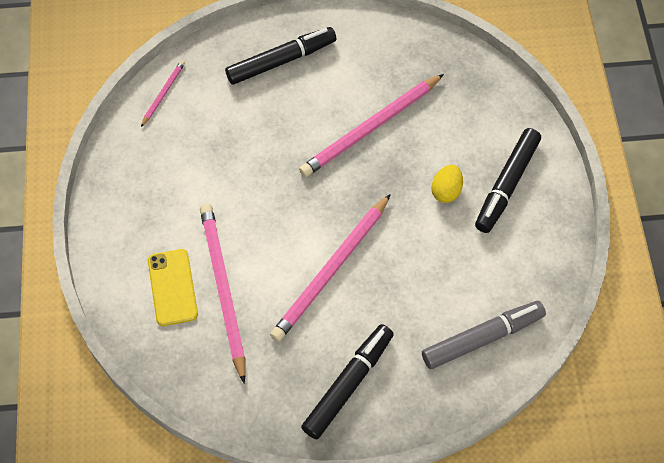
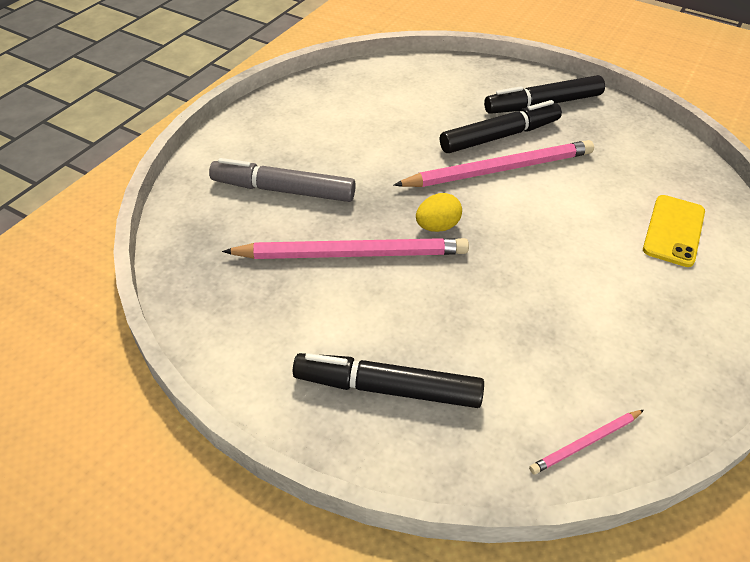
camera: 145 degrees left, 15 degrees down
pink pencil [200,204,245,384] -> none
grey marker [422,301,546,369] -> grey marker moved to [209,158,356,202]
yellow egg [431,165,463,203] -> yellow egg moved to [416,193,462,232]
black marker [475,128,541,233] -> black marker moved to [440,100,562,153]

